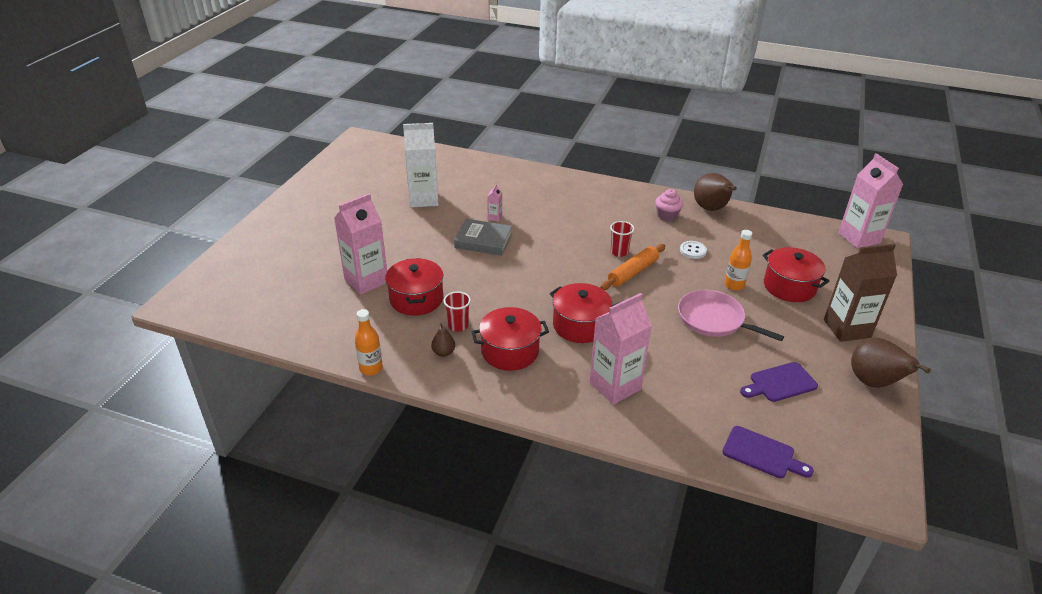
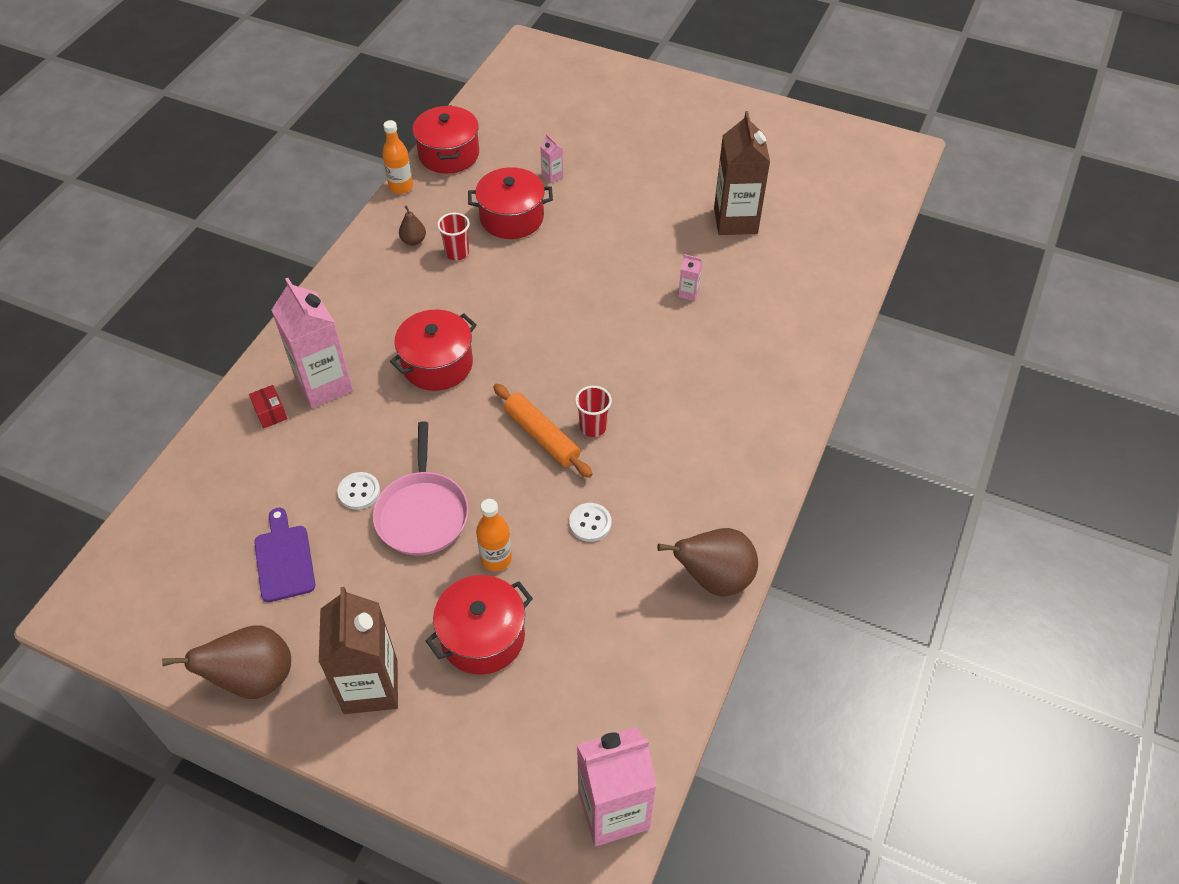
camera: 95 degrees right, 15 degrees up
pink carton [334,193,387,295] -> pink carton [540,134,563,183], size x0.41
white carton [403,123,439,207] -> brown carton [714,111,770,235]
grey book [454,219,512,256] -> none
red pot [471,307,549,371] -> red pot moved to [413,105,479,174]
pink cupcake [655,189,683,221] -> none
pink pan [678,290,784,341] -> pink pan turned 135 degrees clockwise [373,421,469,556]
purple cutting board [722,426,814,478] -> none
none -> red box [249,385,288,428]
none -> white button [338,472,380,510]

